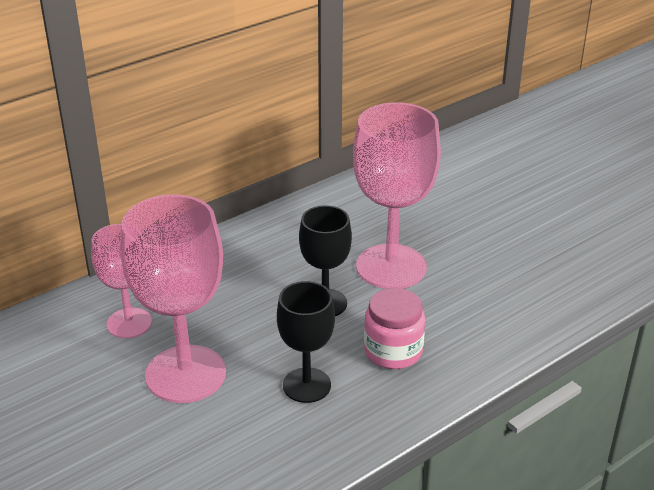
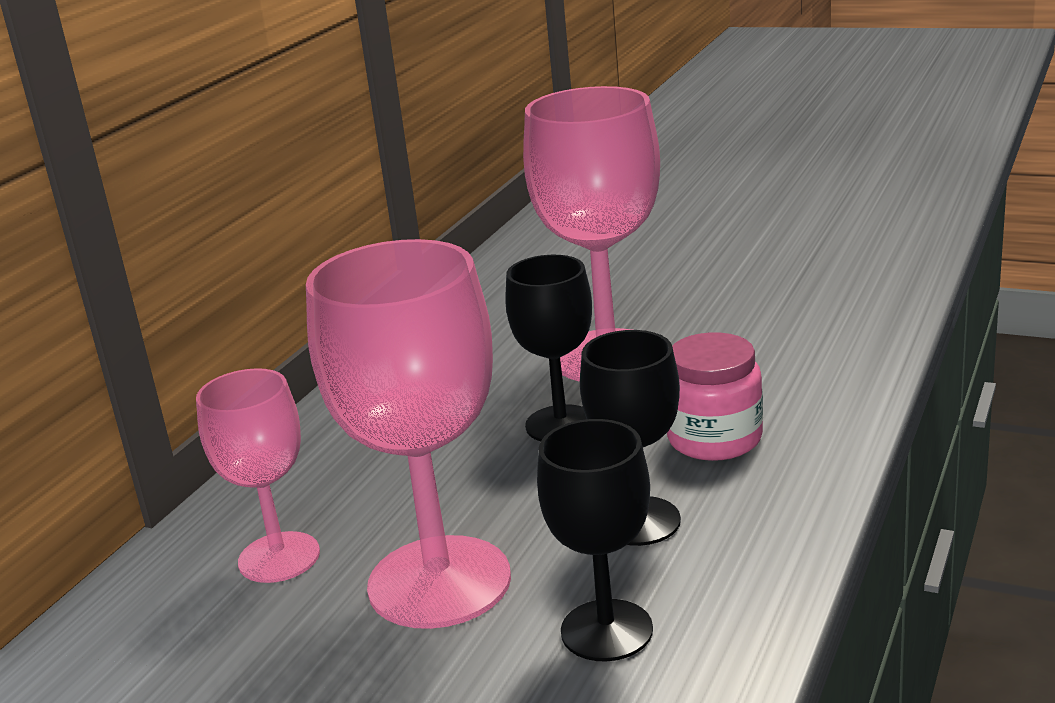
camera: 25 degrees left, 10 degrees down
none -> black goblet [537,419,653,662]

